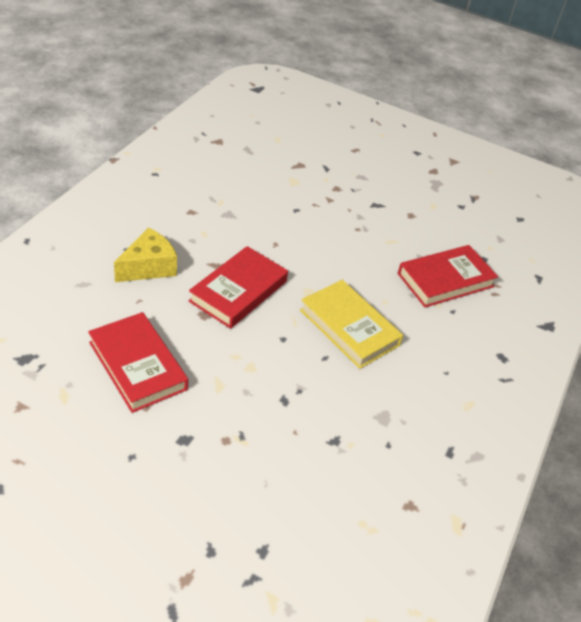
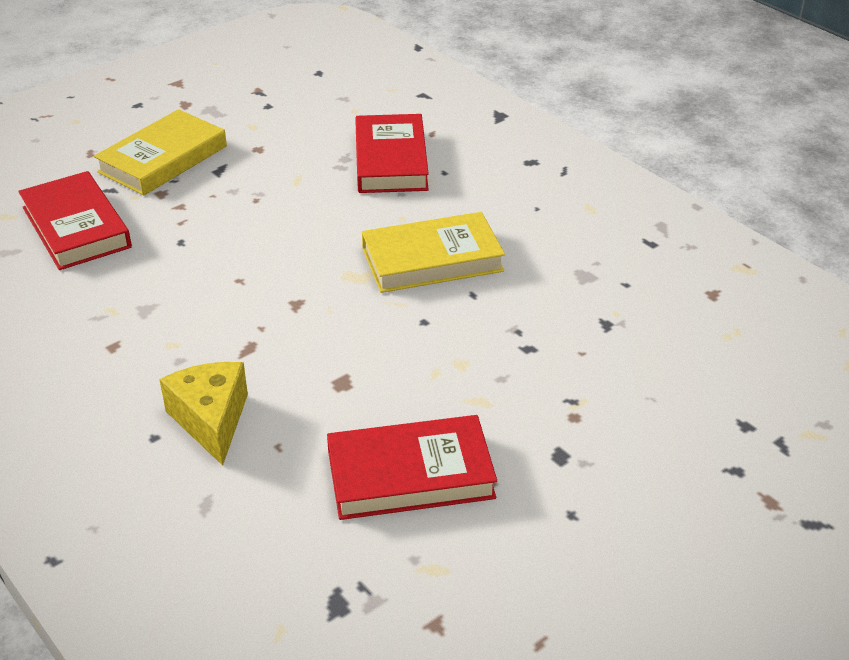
camera: 60 degrees left, 5 degrees down
red book [189,246,288,329] -> red book moved to [18,171,132,270]
none -> yellow book [94,109,227,196]

